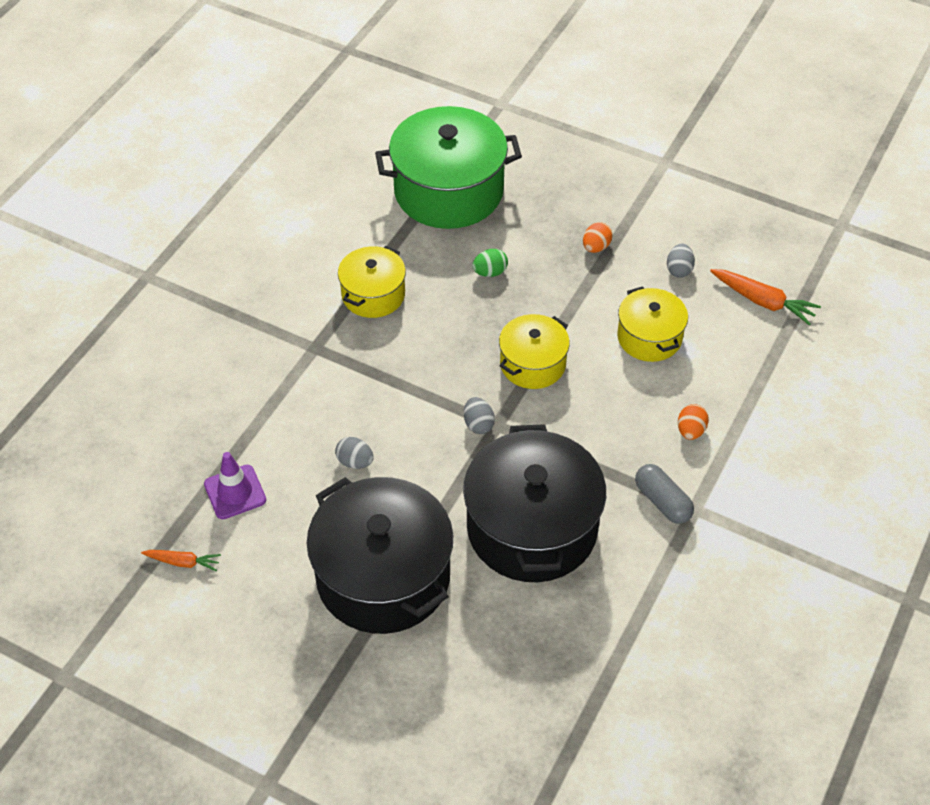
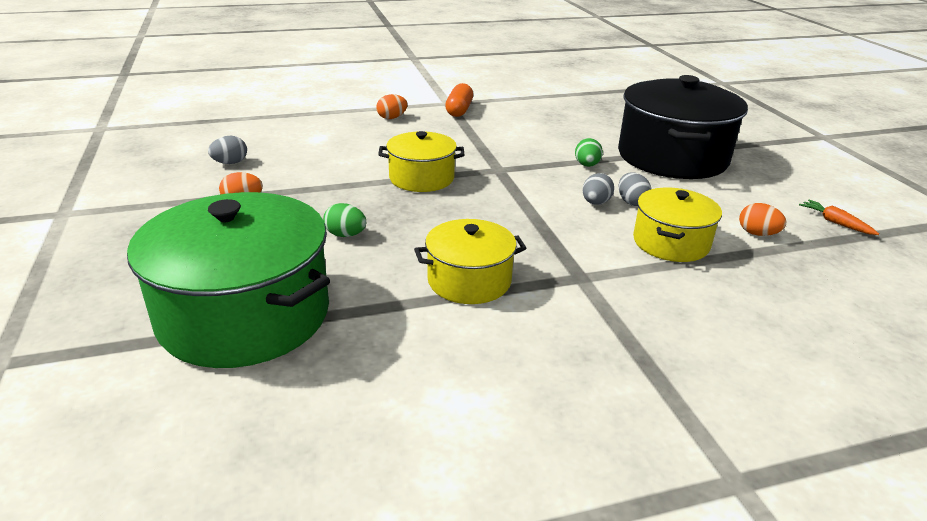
camera: 135 degrees left, 20 degrees down
purple traffic cone [204,452,266,519] -> orange egg [739,203,787,236]
black pot [463,424,606,582] -> none
grey egg [464,397,495,434] -> grey egg moved to [583,173,614,205]
yellow pot [617,286,688,362] -> yellow pot moved to [633,188,722,262]
grey capsule [635,464,694,524] -> orange capsule [445,83,473,117]
orange carrot [710,269,821,325] -> none
none -> green egg [575,138,603,167]

